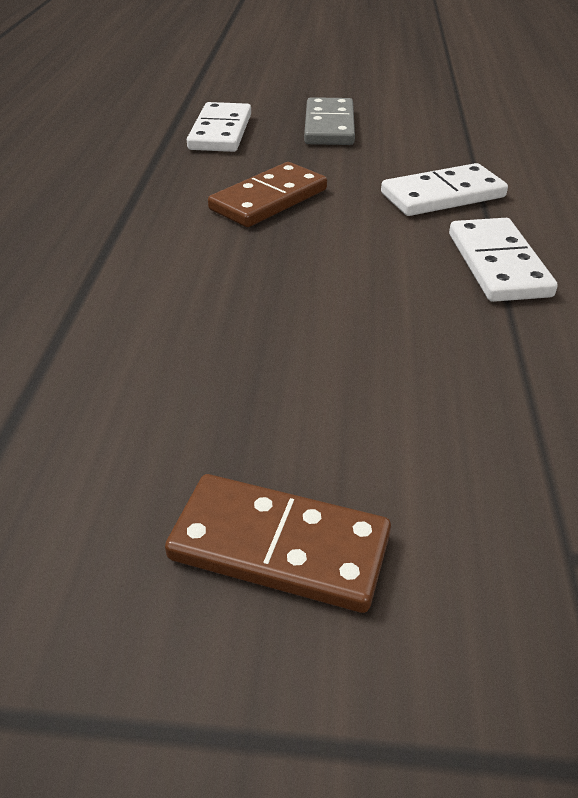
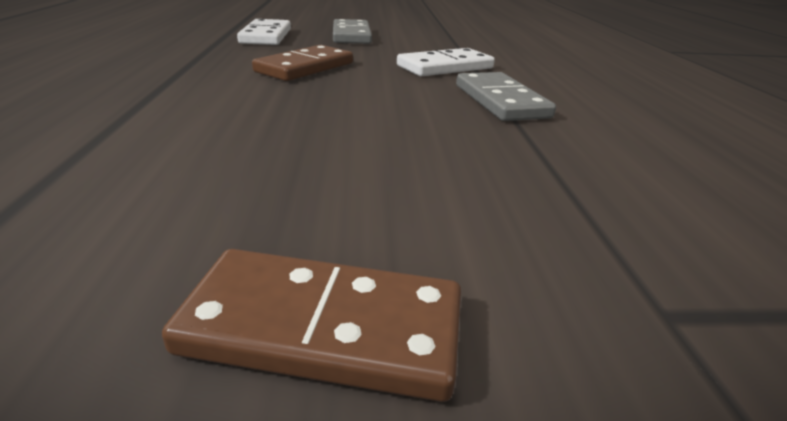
camera: 10 degrees left, 10 degrees down
white domino [449,218,558,302] -> grey domino [456,72,556,121]

